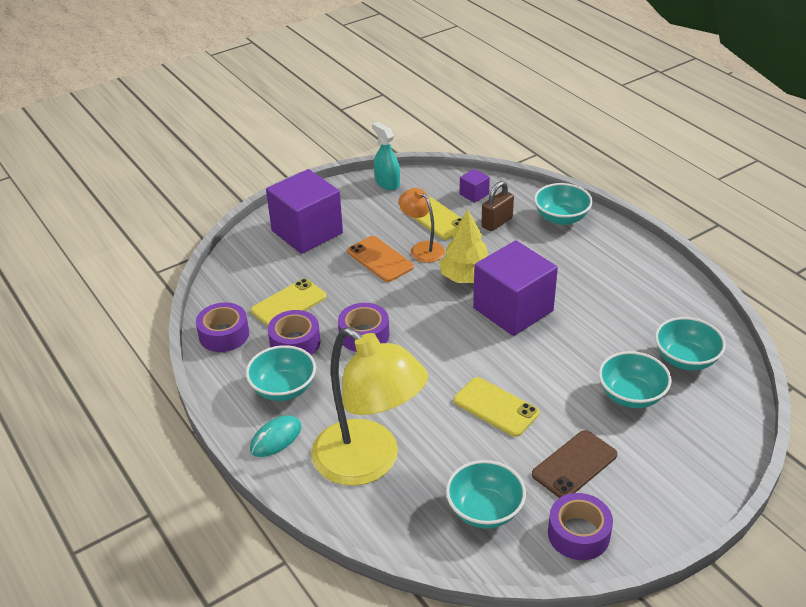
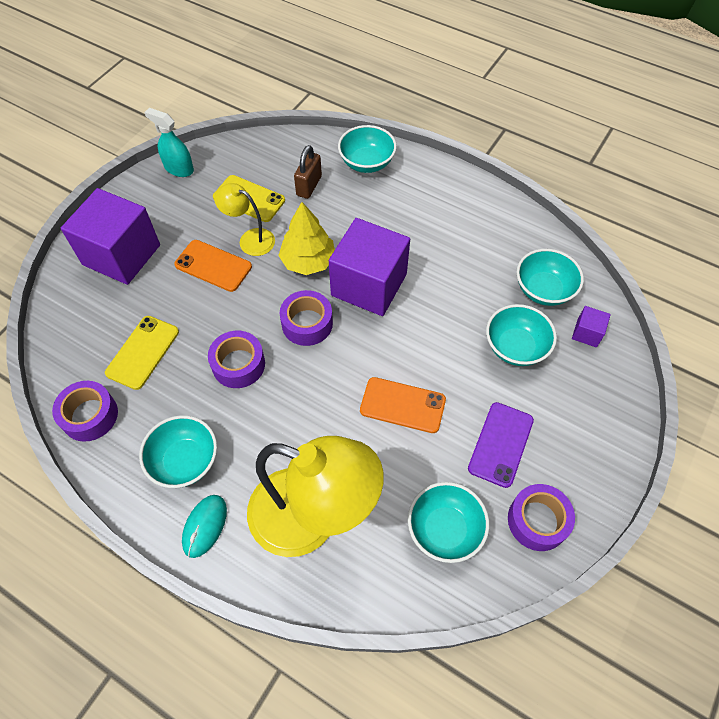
camera: 25 degrees left, 20 degrees up
purple tape [268,310,321,355] -> purple tape moved to [280,290,333,346]
orange lamp [399,188,445,263] -> yellow lamp [214,183,275,256]
yellow phone [454,377,539,437] -> orange phone [360,377,446,433]
purple cube [460,169,490,203] -> purple cube moved to [572,306,611,347]
brown phone [532,430,617,498] -> purple phone [468,402,534,488]

